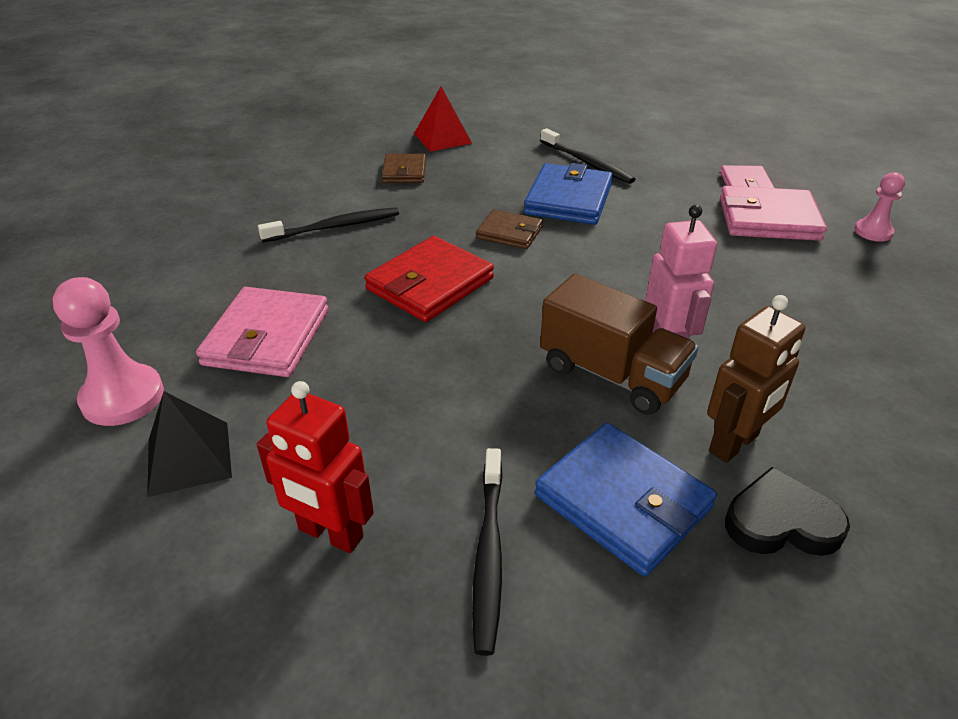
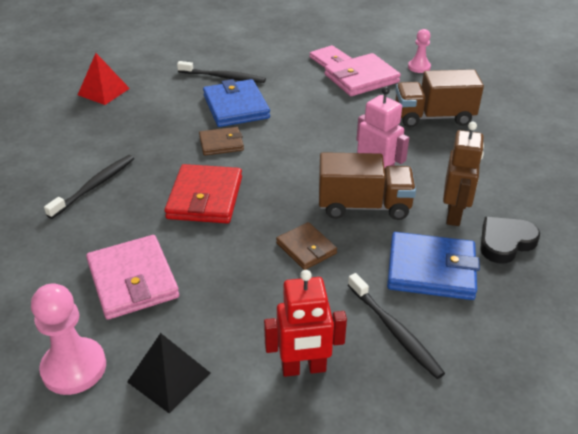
camera: 35 degrees left, 0 degrees up
brown wallet [382,154,426,183] -> brown wallet moved to [276,222,337,270]
none -> brown truck [395,69,484,128]

